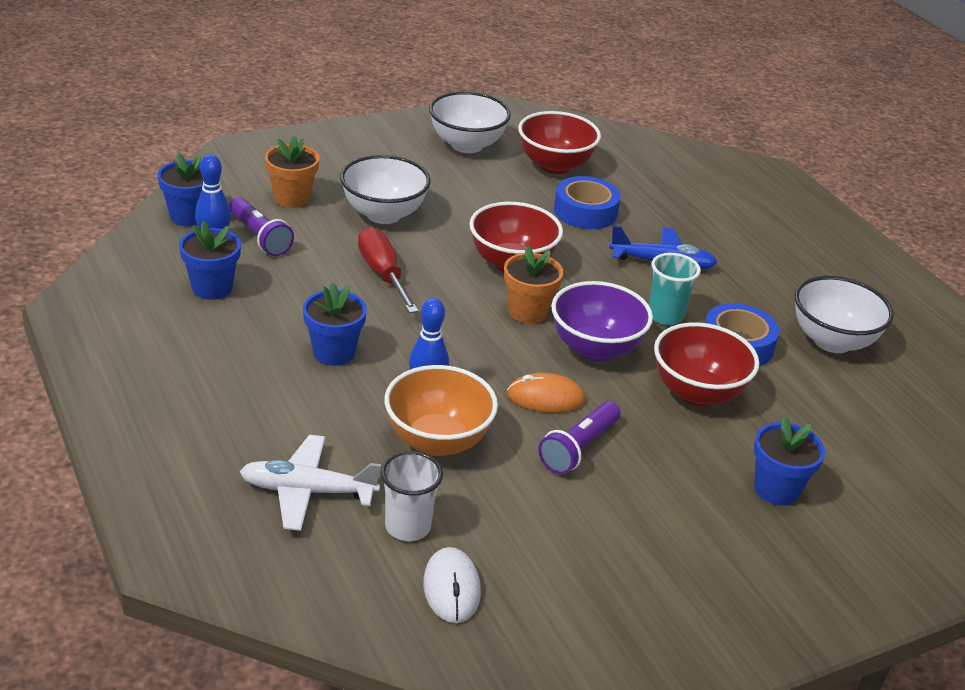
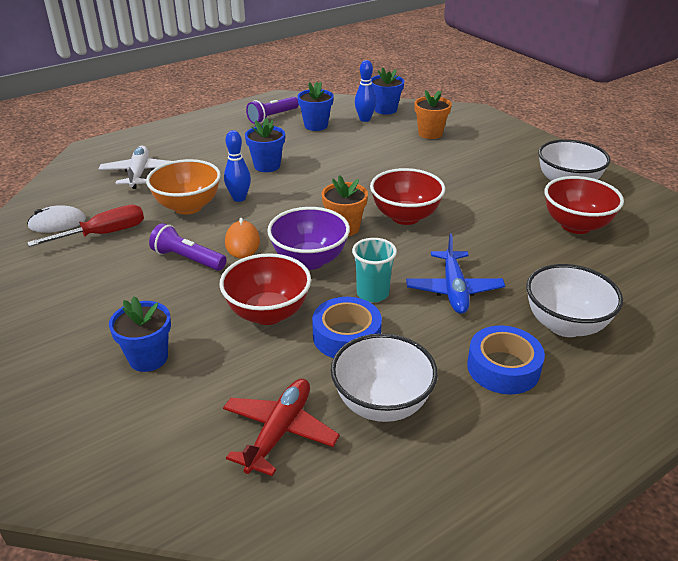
camera: 85 degrees right, 0 degrees up
purple flashlight [229,197,294,256] -> purple flashlight moved to [246,97,299,124]
white bowl [340,155,431,224] -> white bowl moved to [526,264,623,337]
red screwdriver [358,227,418,313] -> red screwdriver moved to [27,204,144,247]
white cup [381,451,443,541] -> none
blue tape [554,176,621,229] -> blue tape moved to [467,325,545,395]
none -> red plane [223,379,340,476]

